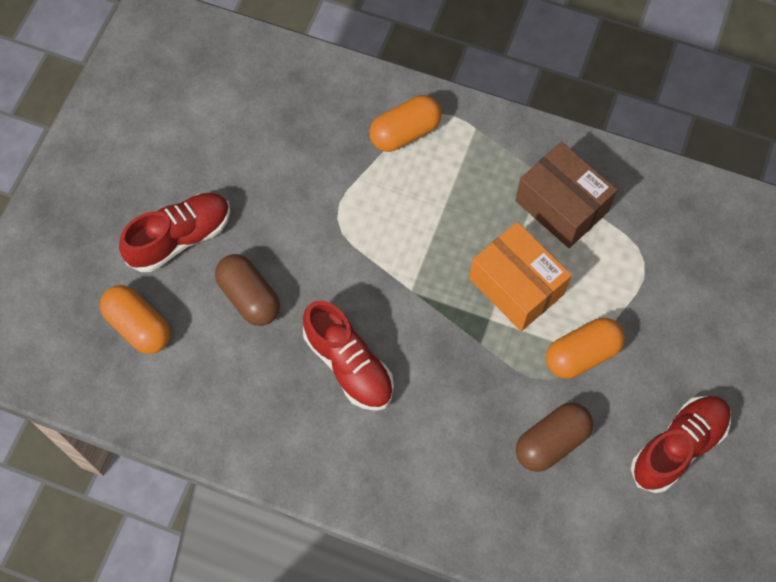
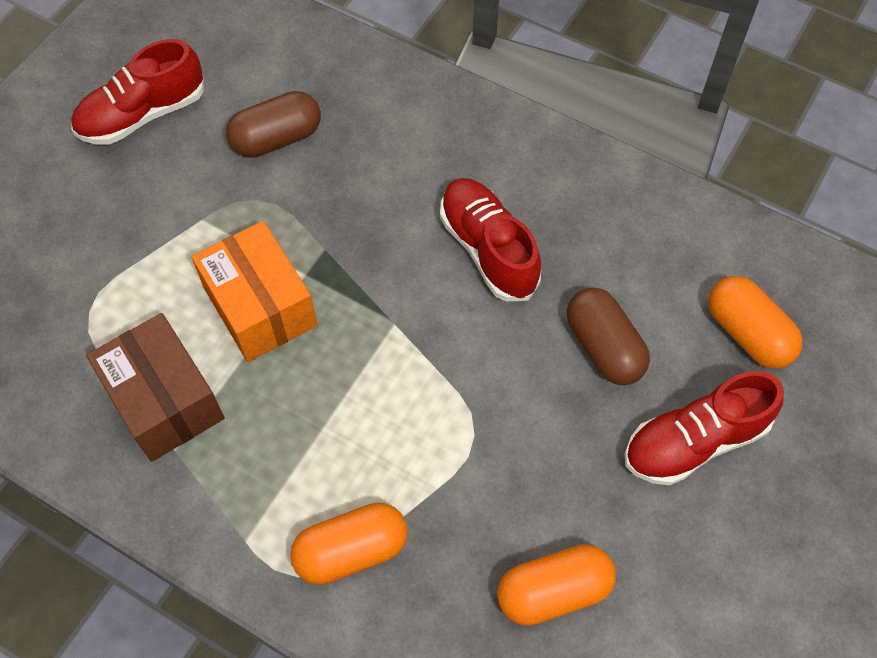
camera: 170 degrees left, 5 degrees down
orange capsule [546,318,625,379] -> orange capsule moved to [497,544,616,626]

